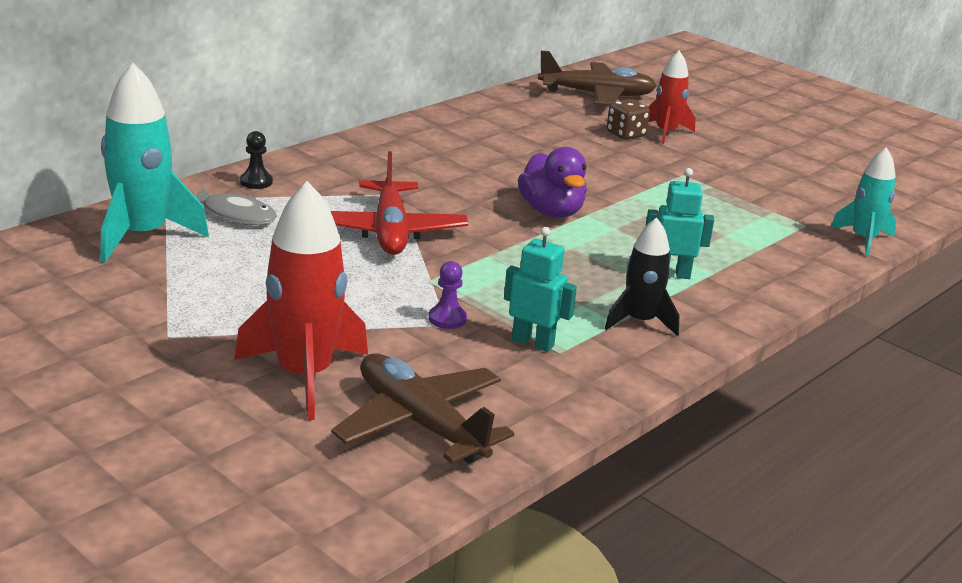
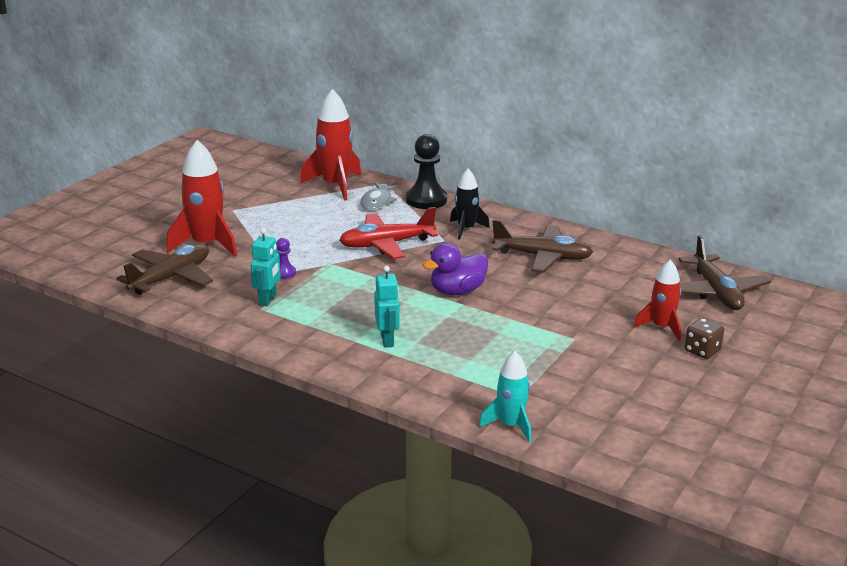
camera: 80 degrees right, 0 degrees up
turquoise rocket [100,63,209,263] -> red rocket [300,89,361,201]
black pawn [240,131,273,189] -> black pawn [406,134,447,209], size x2.04
black rocket [604,217,679,336] -> black rocket moved to [450,169,490,240]
brown dice [607,99,650,140] -> brown dice moved to [685,318,724,359]
none -> brown plane [491,220,593,273]

